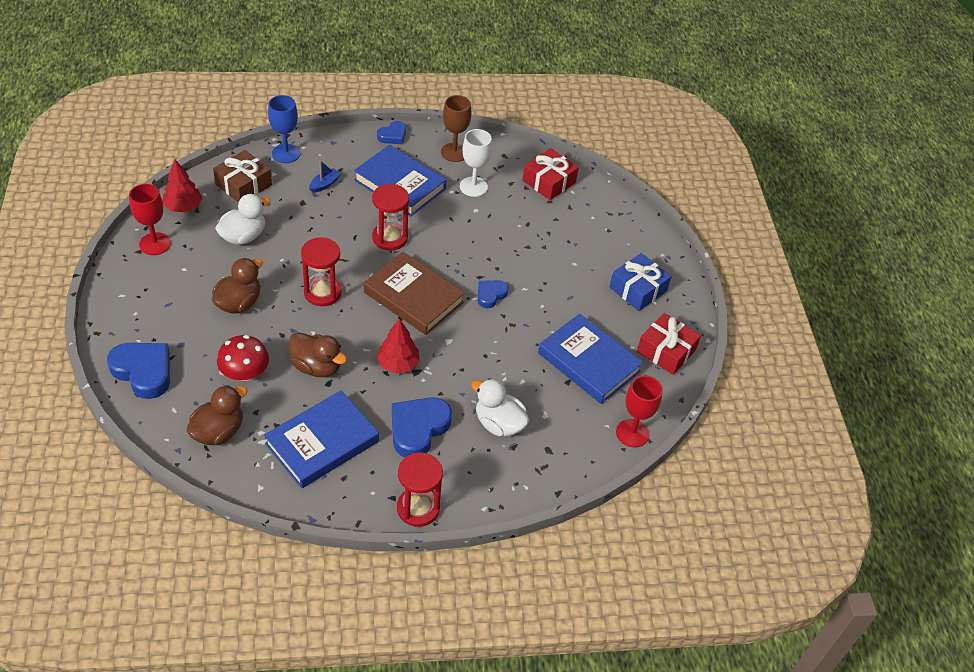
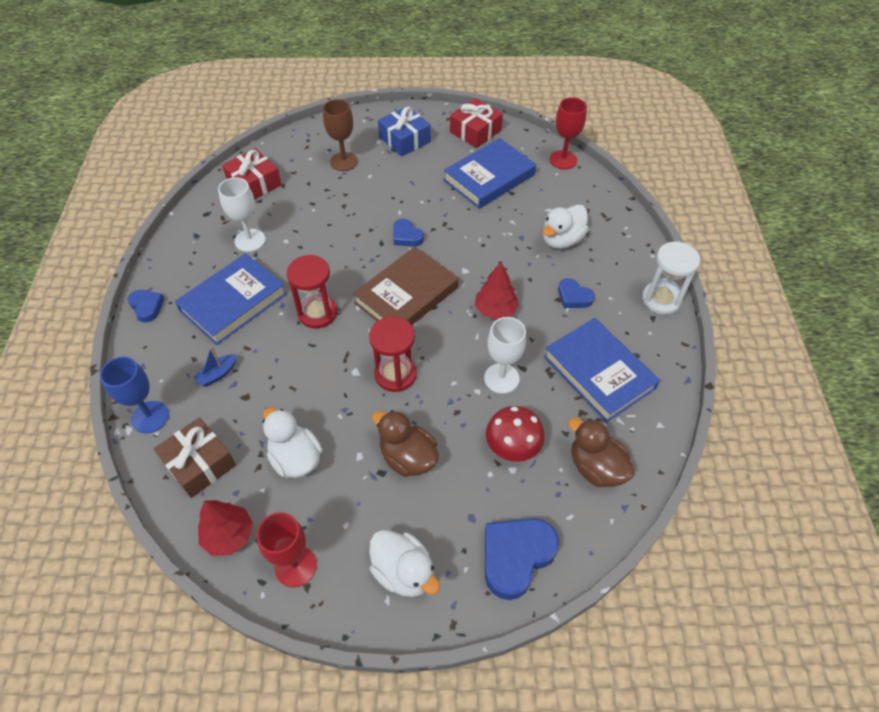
camera: 80 degrees left, 5 degrees up
brown duck [288,332,347,377] -> white goblet [484,317,526,394]
blue boat [309,160,341,193] -> blue boat turned 90 degrees counterclockwise [194,346,237,387]
blue heart [392,397,452,457] -> blue heart [558,278,595,308], size x0.56
red hourglass [397,452,443,527] -> white hourglass [642,242,700,315]
brown goblet [441,95,471,162] -> brown goblet moved to [323,99,358,171]
none -> white duck [369,530,440,597]

